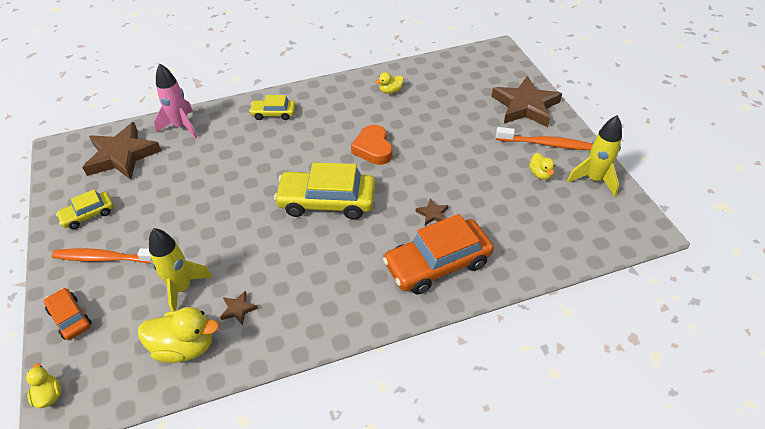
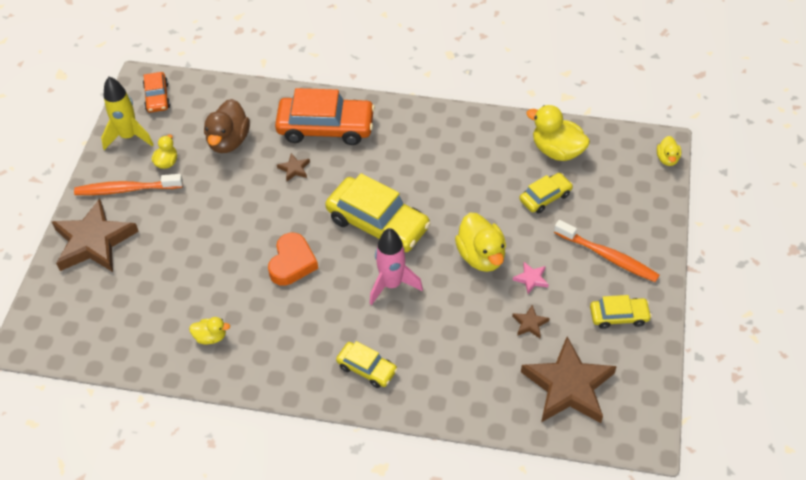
camera: 150 degrees left, 5 degrees up
orange car [44,288,92,340] -> orange car moved to [143,72,170,113]
yellow rocket [149,228,213,311] -> yellow car [519,173,573,214]
pink rocket [154,64,197,139] -> pink rocket moved to [370,228,423,305]
brown star [220,290,258,325] -> brown star moved to [512,305,550,338]
orange toothbrush [496,127,593,150] -> orange toothbrush turned 45 degrees counterclockwise [74,174,183,195]
none -> brown duck [204,99,250,153]
none -> yellow duck [455,213,506,272]
none -> pink star [513,262,549,294]

